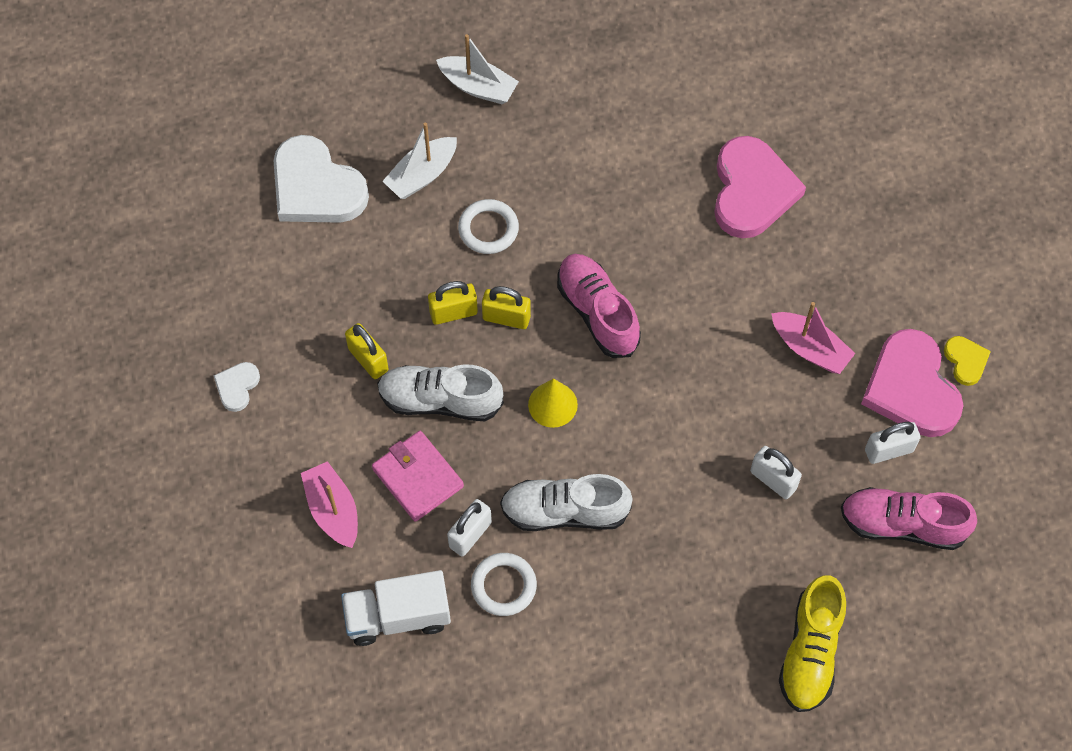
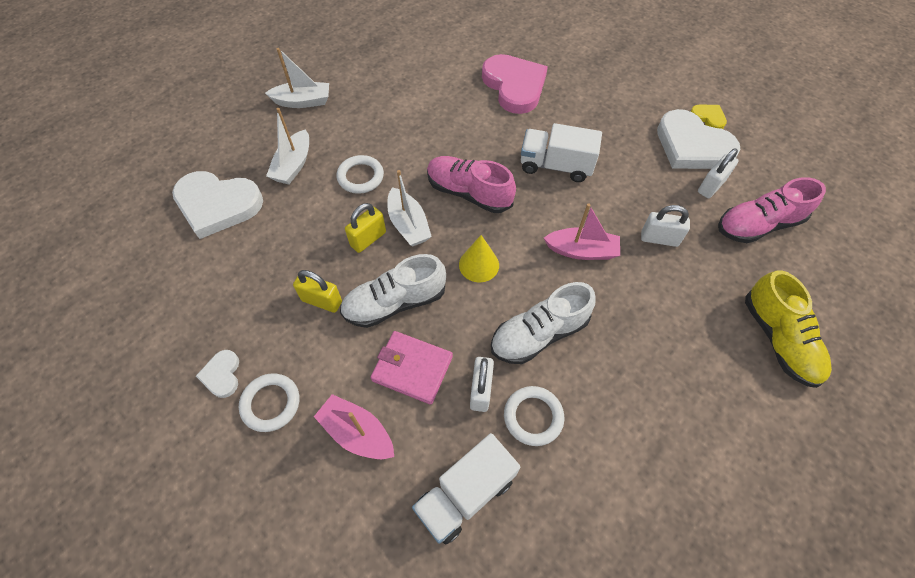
camera: 30 degrees left, 5 degrees down
yellow padlock [482,286,531,329] -> white boat [387,170,432,247]
pink boat [771,302,856,374] -> pink boat moved to [544,204,620,260]
pink heart [861,329,964,437] -> white heart [657,109,740,169]
none -> white ring [239,373,299,432]
none -> white truck [521,123,602,182]

